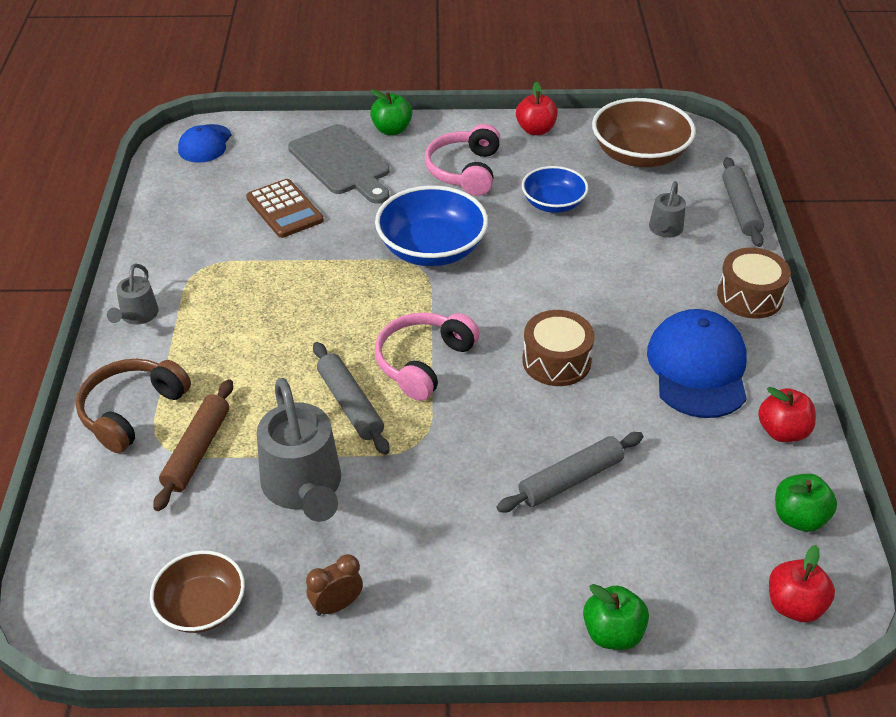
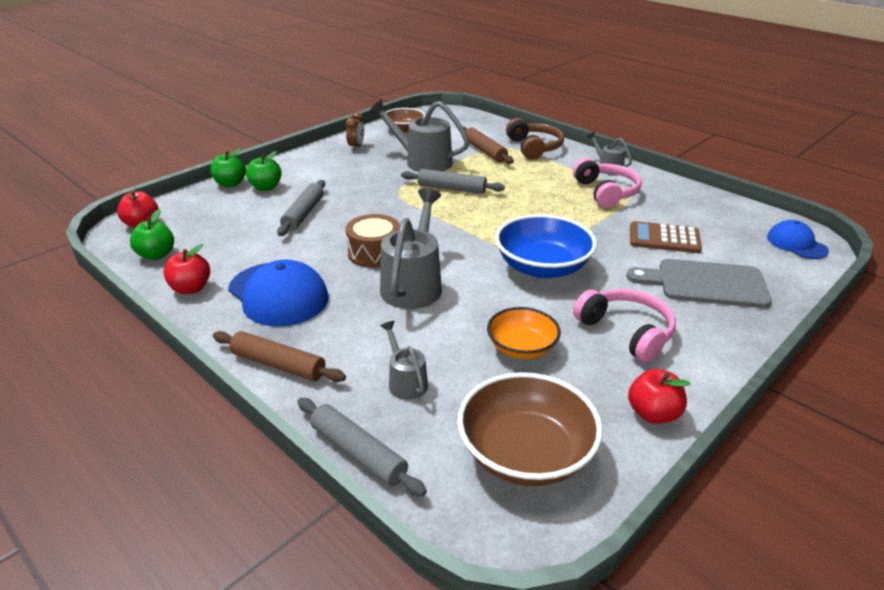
camera: 135 degrees right, 10 degrees down
green apple [370,89,412,135] -> green apple moved to [246,151,282,191]
pink headphones [375,312,480,401] -> pink headphones moved to [573,158,642,208]
blue bowl [522,166,588,213] -> orange bowl [487,307,561,359]
brown drum [717,247,791,319] -> brown rolling pin [213,331,346,382]
none -> grey watering can [380,189,442,309]

